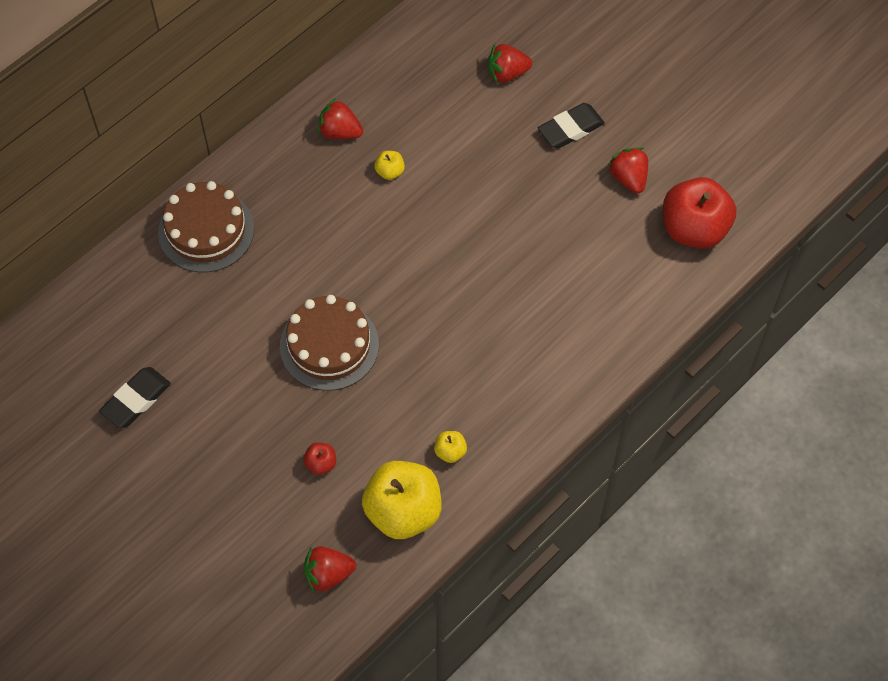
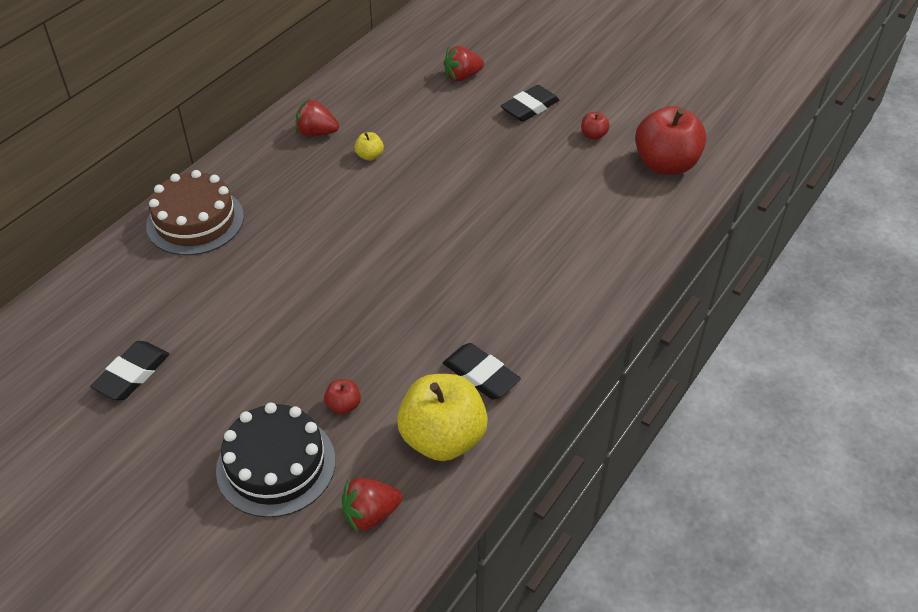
camera: 10 degrees left, 15 degrees down
brown cake [280,295,379,391] -> none
yellow apple [434,431,467,463] -> black eraser [443,343,521,399]
red strawberry [608,147,648,194] -> red apple [581,112,610,140]
none -> black cake [216,402,336,518]

